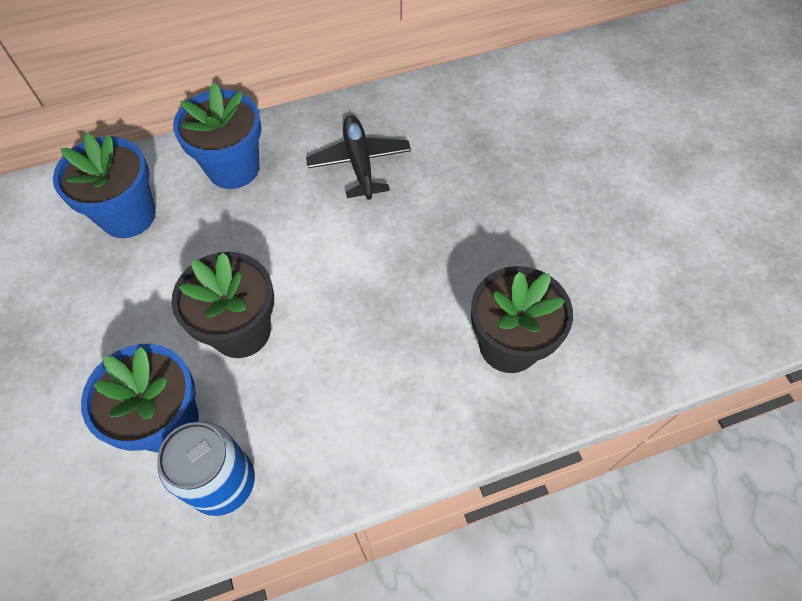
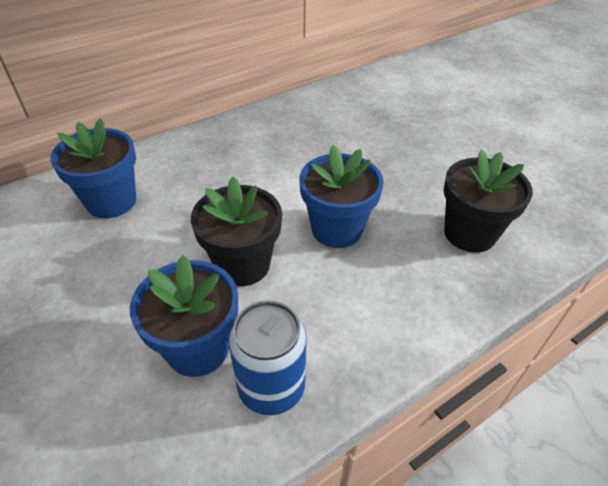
camera: 15 degrees left, 15 degrees down
blue flower pot [173,82,261,189] -> blue flower pot moved to [299,145,384,248]
black plane [306,115,411,200] -> none

